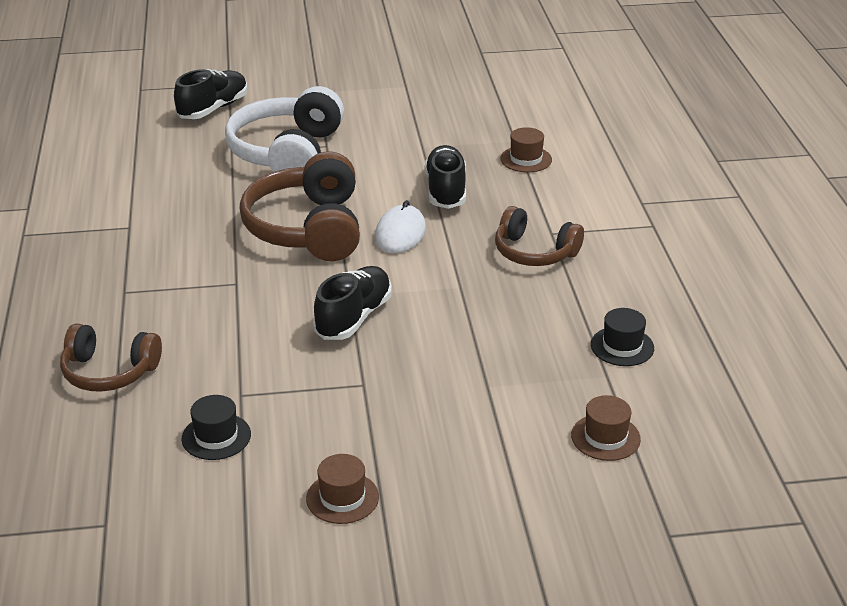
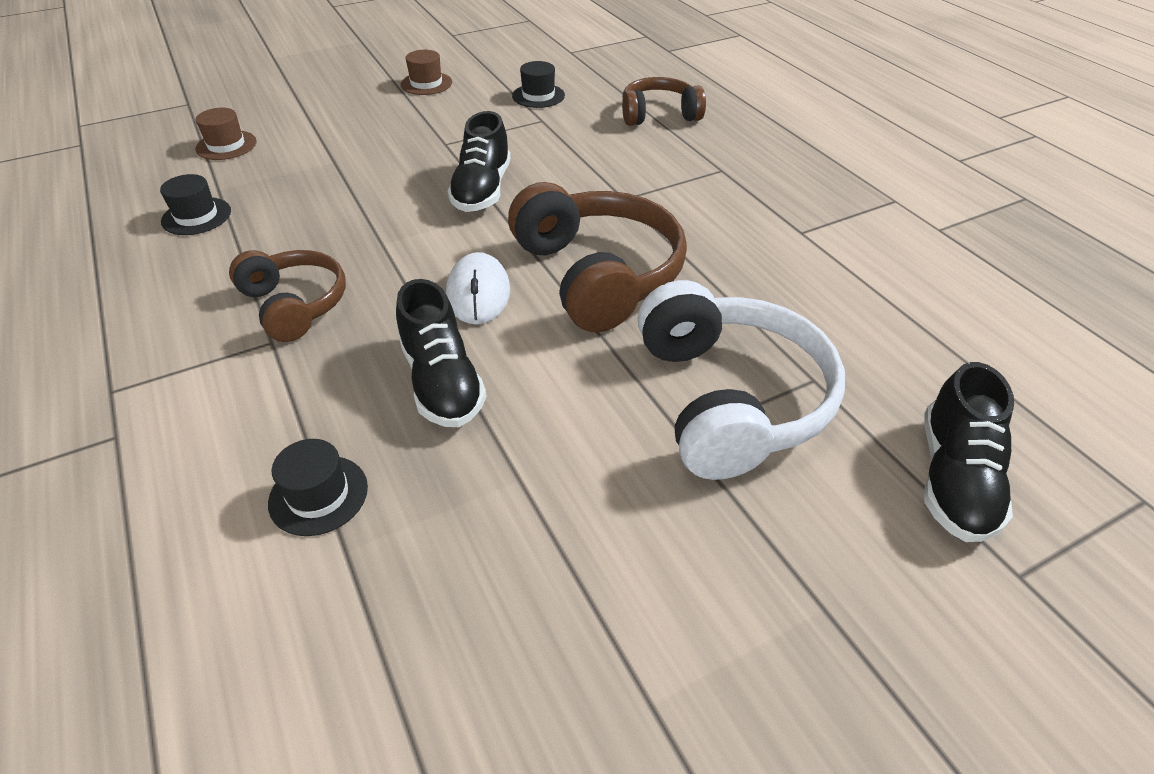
camera: 160 degrees right, 10 degrees up
brown headphones [495,206,584,266] -> brown headphones turned 45 degrees clockwise [229,250,346,342]
brown hat [500,127,552,172] -> black hat [268,439,368,536]

